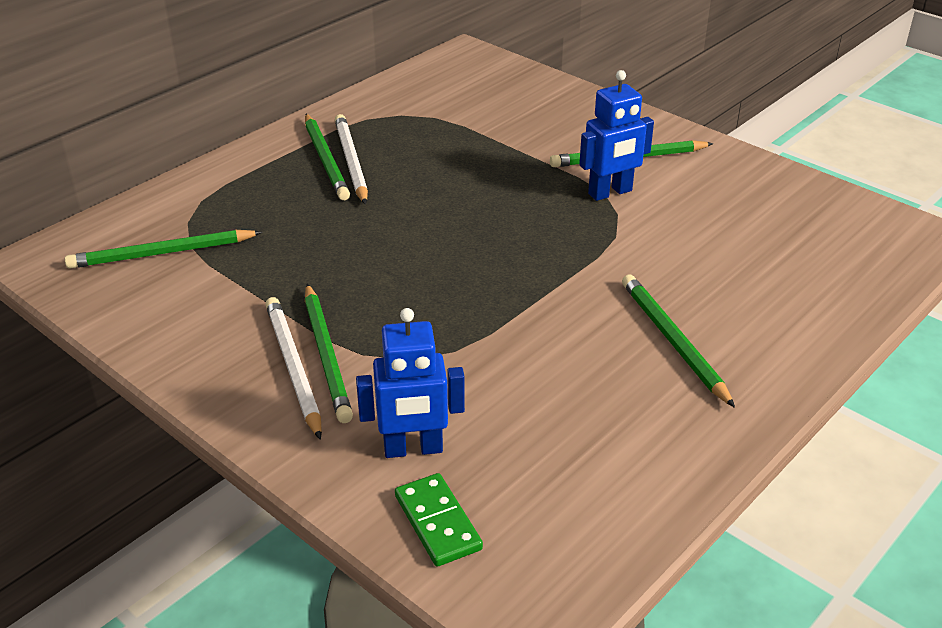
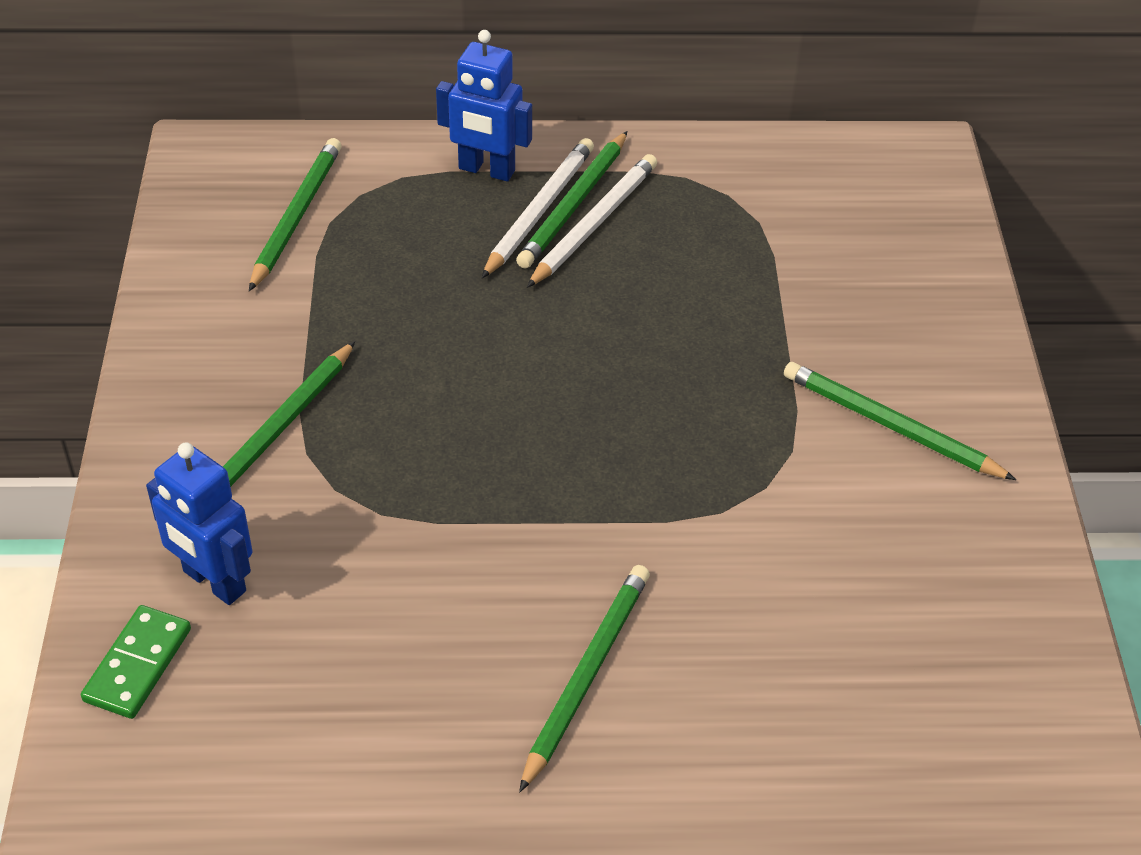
camera: 45 degrees right, 10 degrees up
green pencil [65,230,262,269] -> green pencil turned 75 degrees clockwise [249,138,341,291]
white pencil [265,297,322,440] -> white pencil moved to [482,138,594,278]
blue robot [579,70,654,201] -> blue robot moved to [436,30,532,182]

